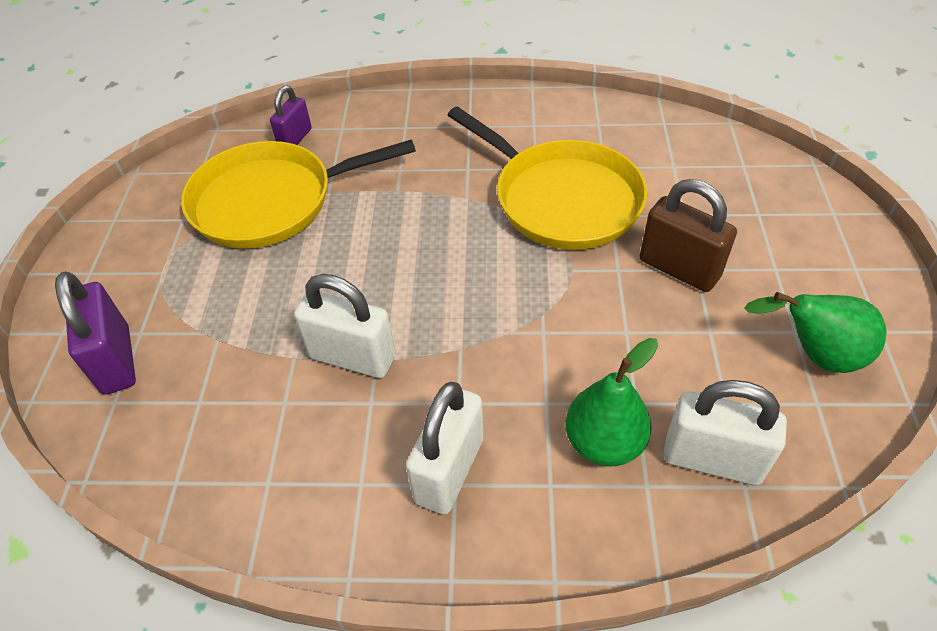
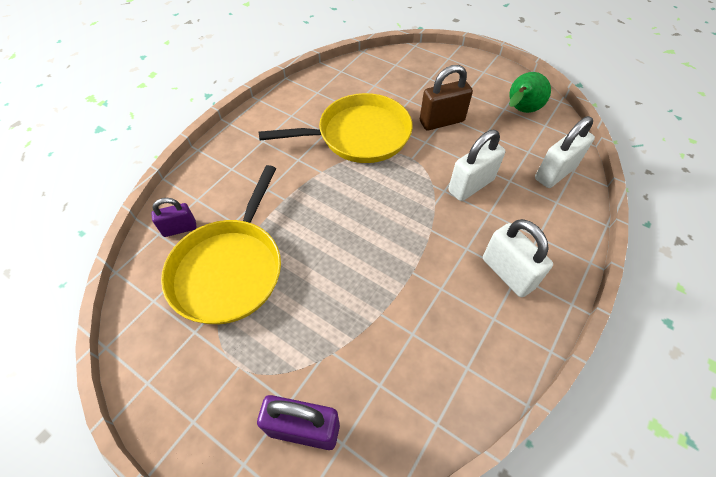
camera: 60 degrees left, 5 degrees up
purple padlock [270,86,312,145] -> purple padlock turned 75 degrees counterclockwise [152,198,197,237]
white padlock [294,274,396,378] -> white padlock moved to [448,130,505,201]
green pear [566,338,658,467] -> none

